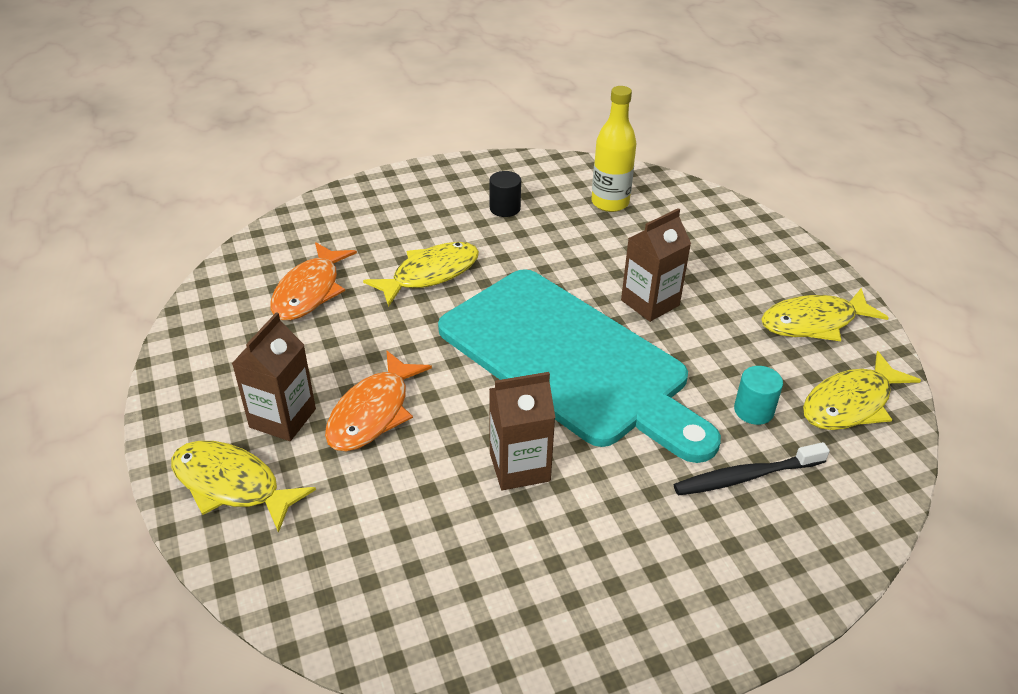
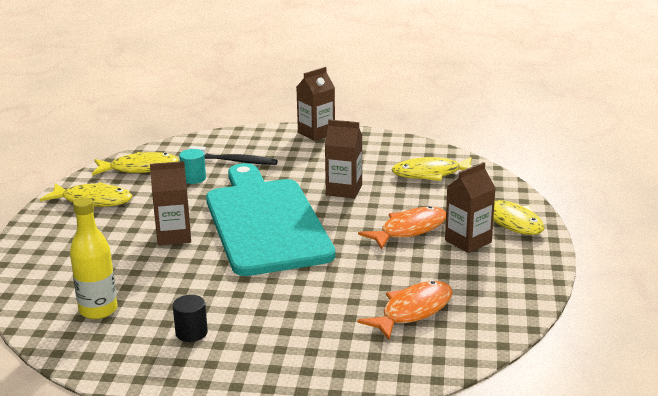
camera: 150 degrees left, 15 degrees down
yellow fish [363,242,479,307] -> yellow fish moved to [392,157,472,181]
none -> brown carton [296,67,335,141]

